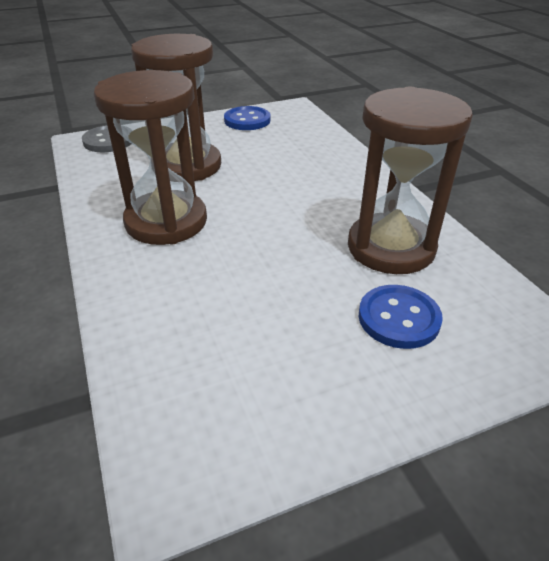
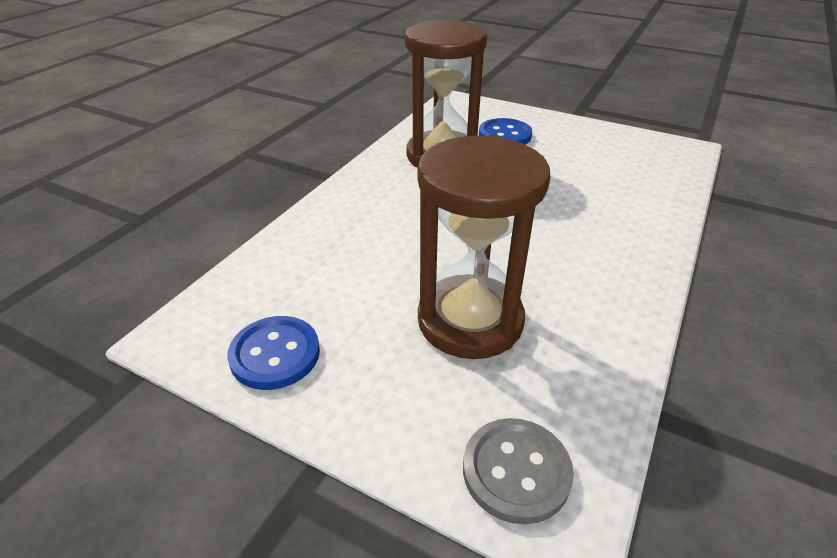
camera: 130 degrees left, 0 degrees up
brown hourglass [94,70,207,245] -> none

